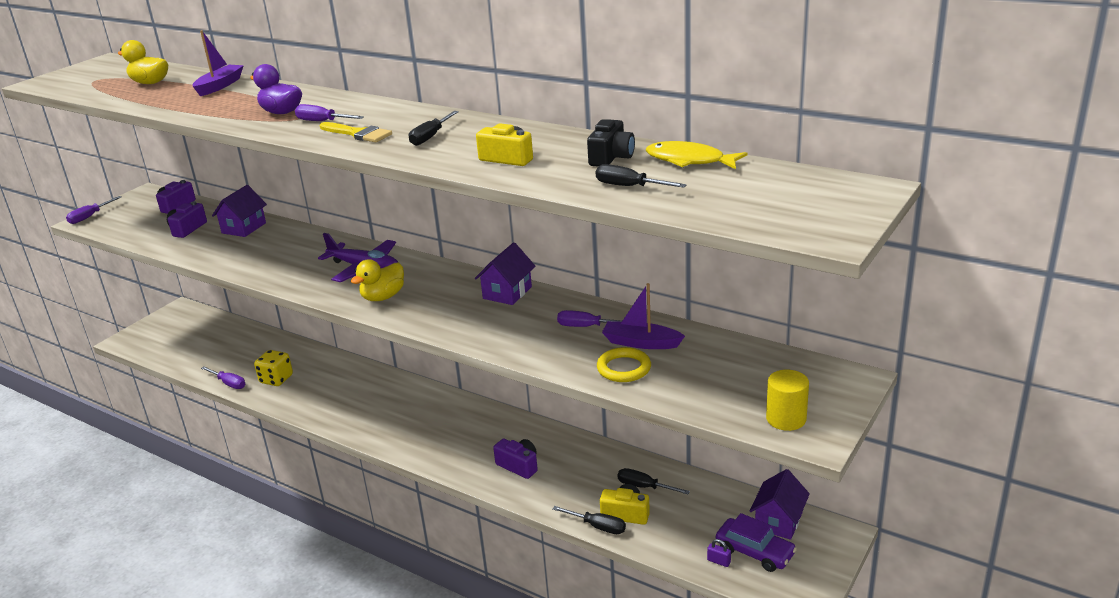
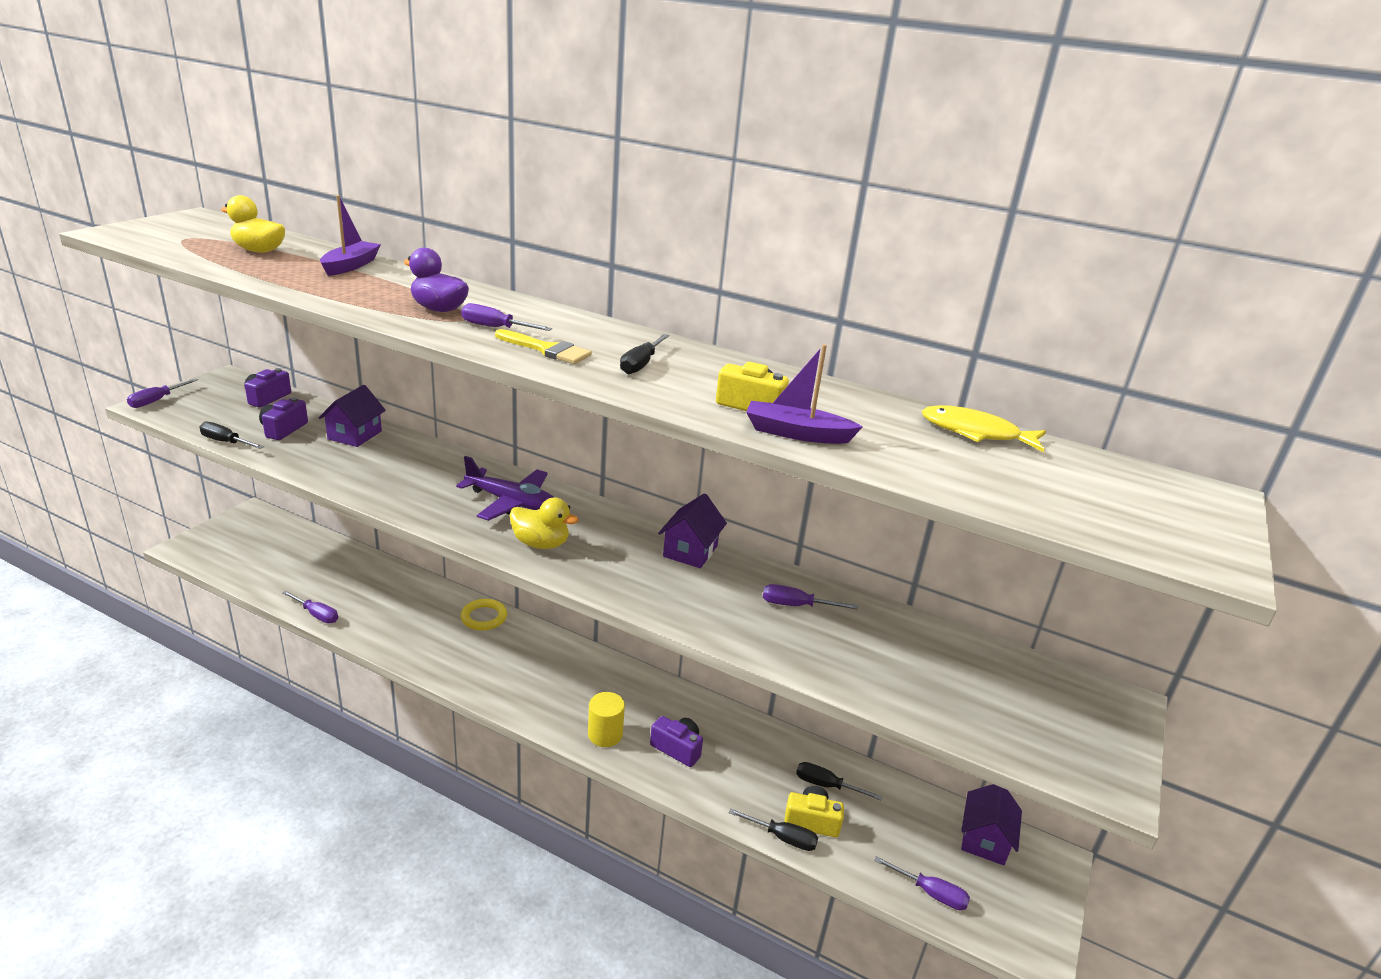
camera: 10 degrees left, 0 degrees up
yellow dice [254,350,293,386] -> none
yellow duck [351,259,404,301] -> yellow duck turned 105 degrees counterclockwise [509,498,579,549]
black camera [587,119,635,167] -> none
black screwdriver [596,164,687,188] -> black screwdriver moved to [199,422,264,449]
yellow ring [597,347,651,382] -> yellow ring moved to [461,599,507,630]
purple boat [602,283,685,349] -> purple boat moved to [746,344,863,444]
purple padlock [707,539,731,567] -> purple screwdriver [874,856,970,910]
purple car [716,513,797,572] -> none
yellow cylinder [766,370,809,431] -> yellow cylinder moved to [588,692,625,747]

